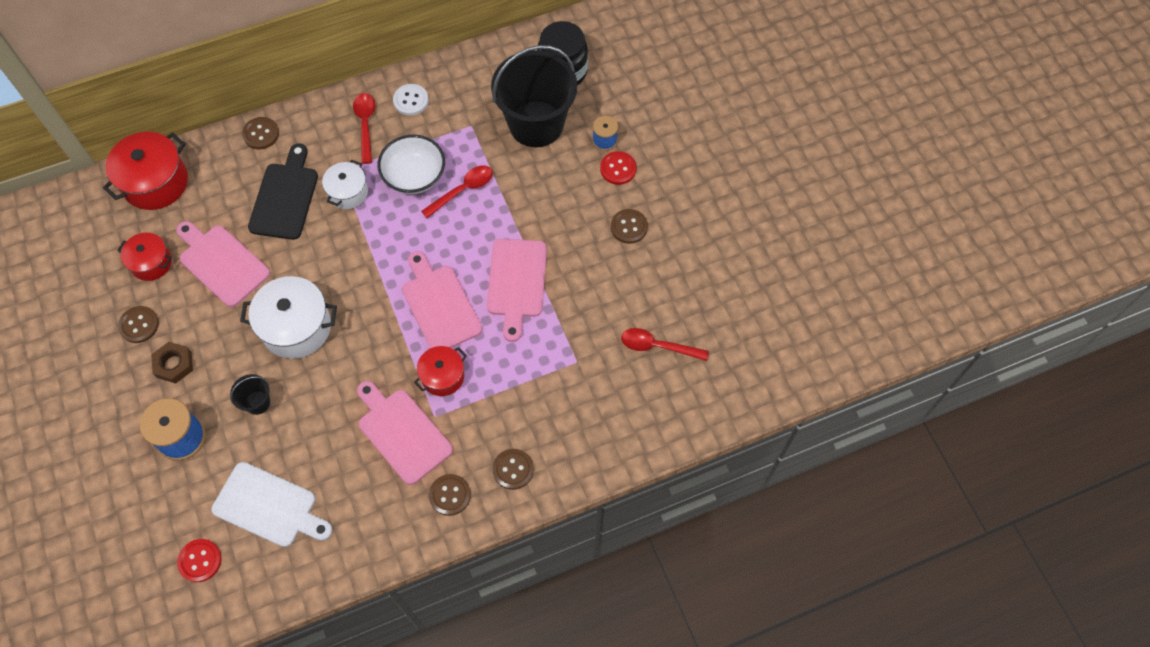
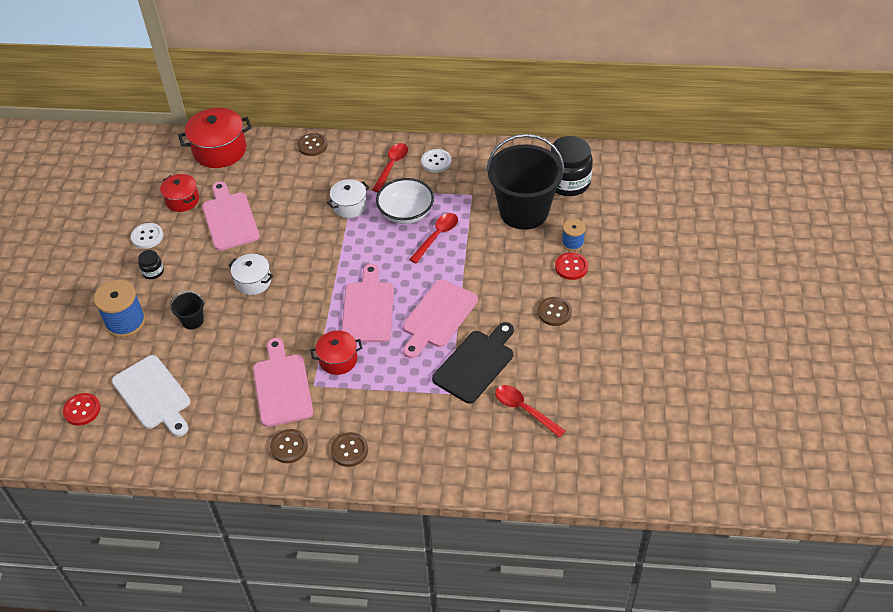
camera: 30 degrees right, 15 degrees down
brown button [118,306,159,343] -> white button [131,223,163,249]
brown nut [151,342,193,384] -> black jar [138,250,164,279]
white pot [240,276,337,359] -> white pot [228,254,273,295], size x0.60
black cutting board [248,144,318,240] -> black cutting board moved to [432,322,514,404]
red spoon [421,165,493,218] -> red spoon turned 45 degrees counterclockwise [409,213,458,263]

